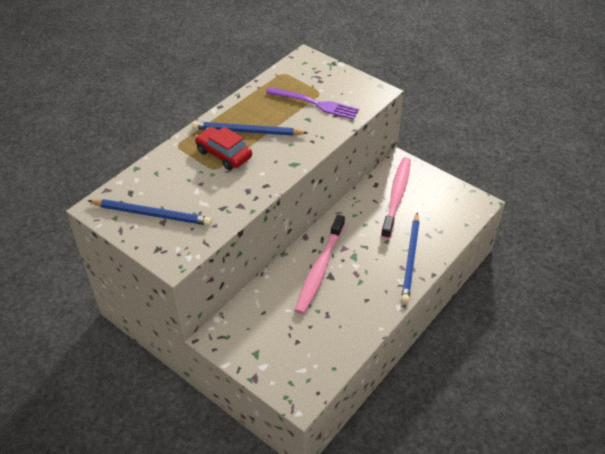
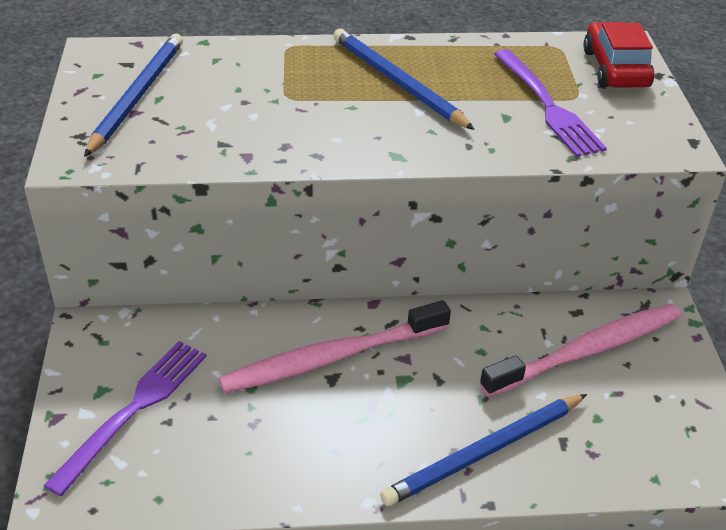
camera: 45 degrees right, 5 degrees down
blue pencil [88,199,212,226] -> blue pencil turned 135 degrees counterclockwise [84,34,183,157]
red car [195,127,252,170] -> red car moved to [583,22,654,87]
none -> purple fork [43,341,207,496]

